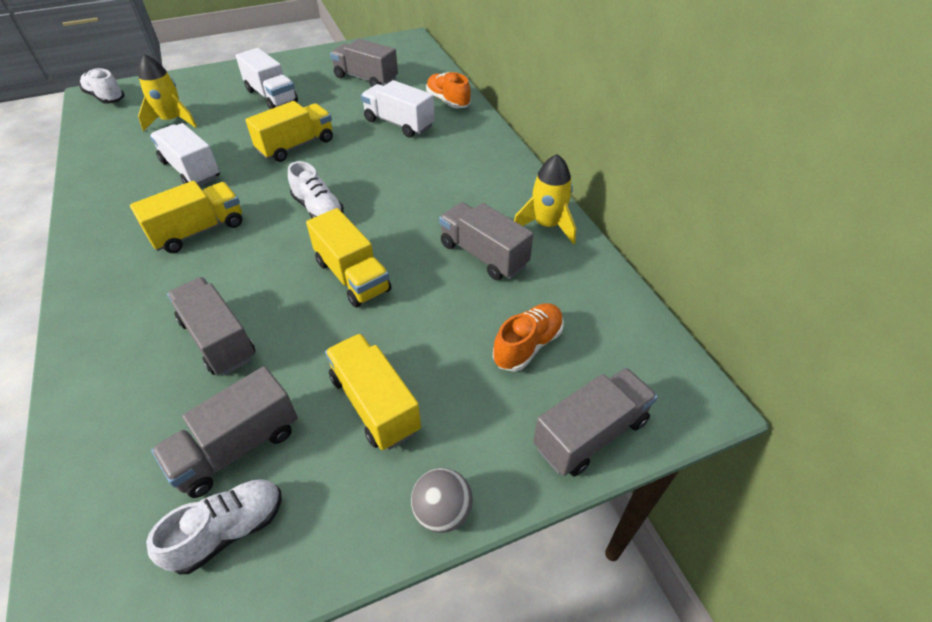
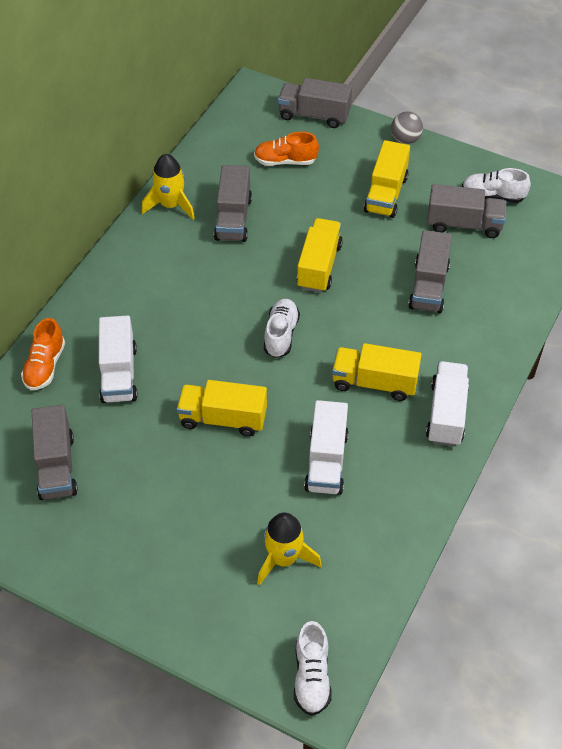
camera: 130 degrees left, 5 degrees up
white truck [236,48,298,109] -> white truck moved to [426,361,469,446]

